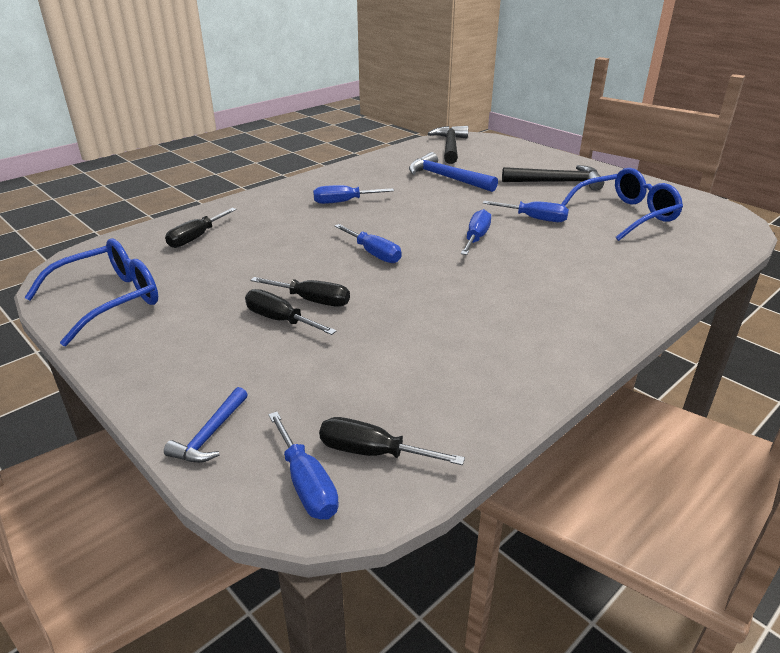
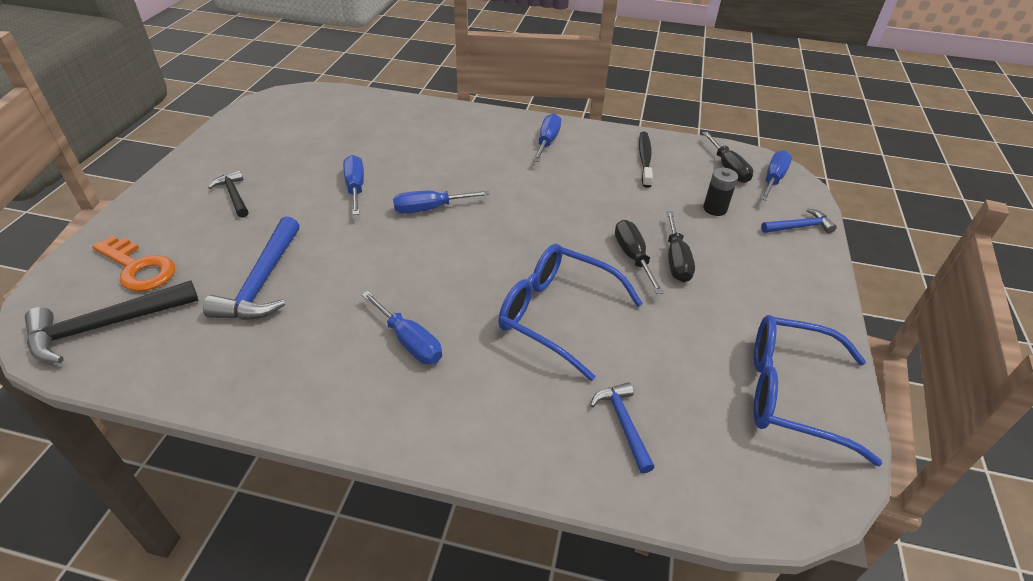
camera: 125 degrees left, 10 degrees up
black screwdriver [165,208,237,248] -> blue hammer [590,382,655,473]
blue screwdriver [334,224,401,263] -> blue screwdriver moved to [533,113,561,162]
black hammer [502,165,604,191] -> black hammer [208,170,249,218], size x0.58
blue glasses [561,168,683,241] -> blue glasses moved to [498,244,643,381]
none -> orange key [92,236,175,292]
none -> black toothbrush [639,132,653,188]
none -> black battery [703,168,738,216]

